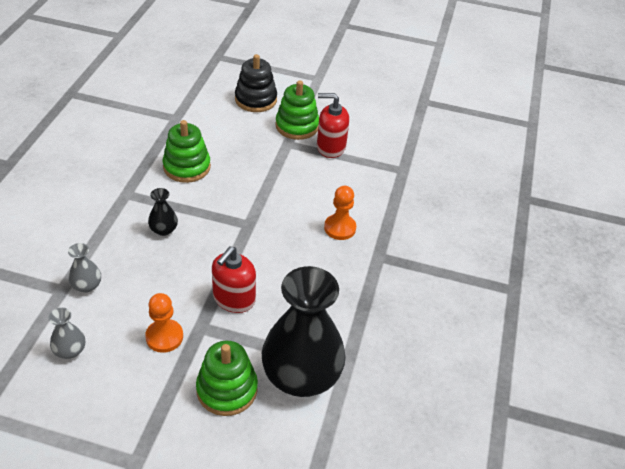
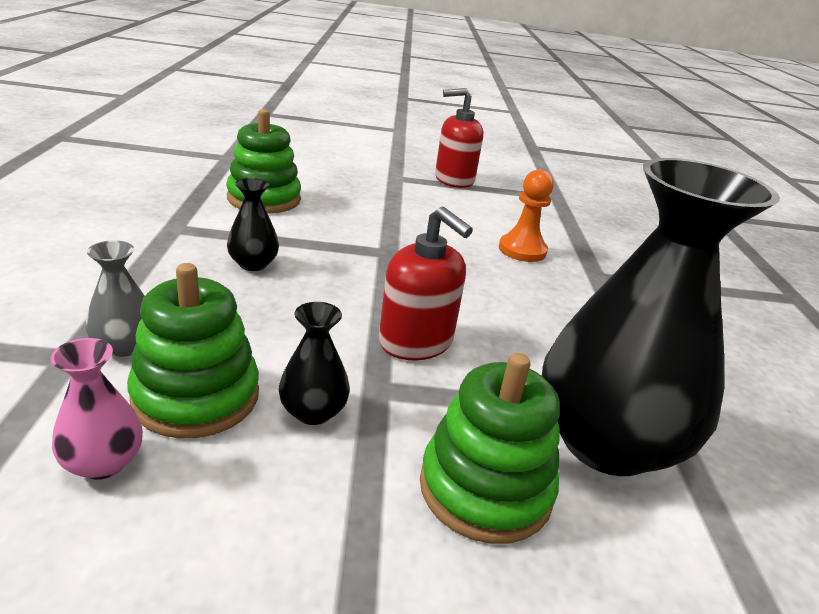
camera: 15 degrees left, 15 degrees down
grey vase [49,308,85,359] -> pink vase [51,338,143,480]
orange pawn [145,293,183,353] -> black vase [279,302,350,425]
red soap dispenser [212,246,256,313] -> red soap dispenser turned 60 degrees counterclockwise [379,206,473,360]
black stacking toy [235,54,277,112] -> none
green stacking toy [275,80,319,140] -> green stacking toy moved to [127,263,259,438]

